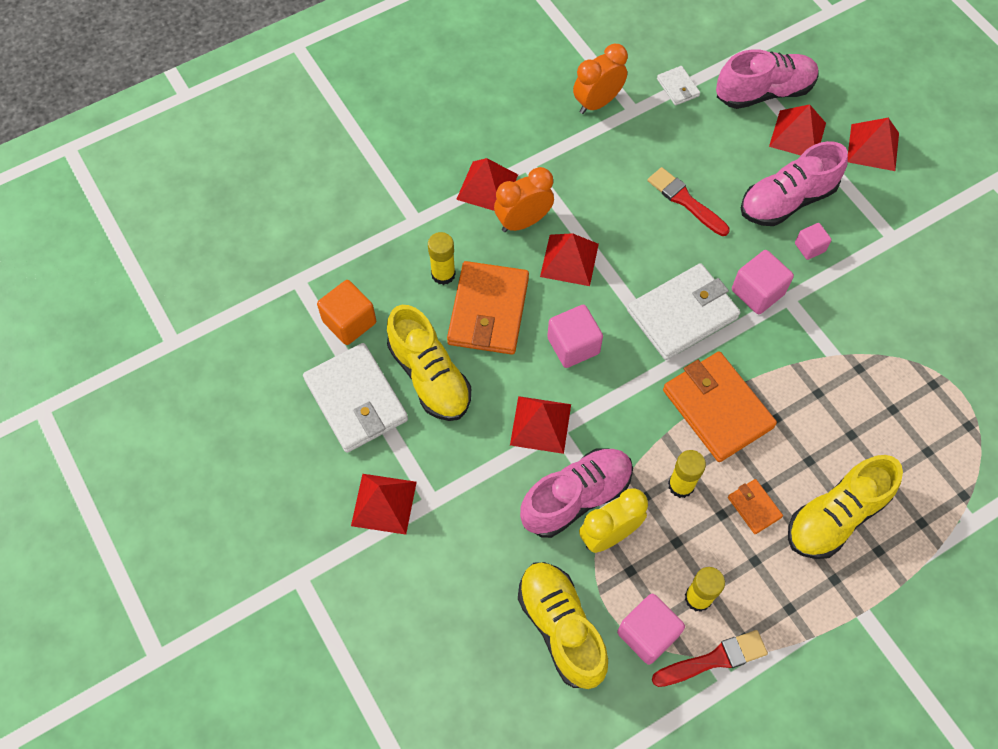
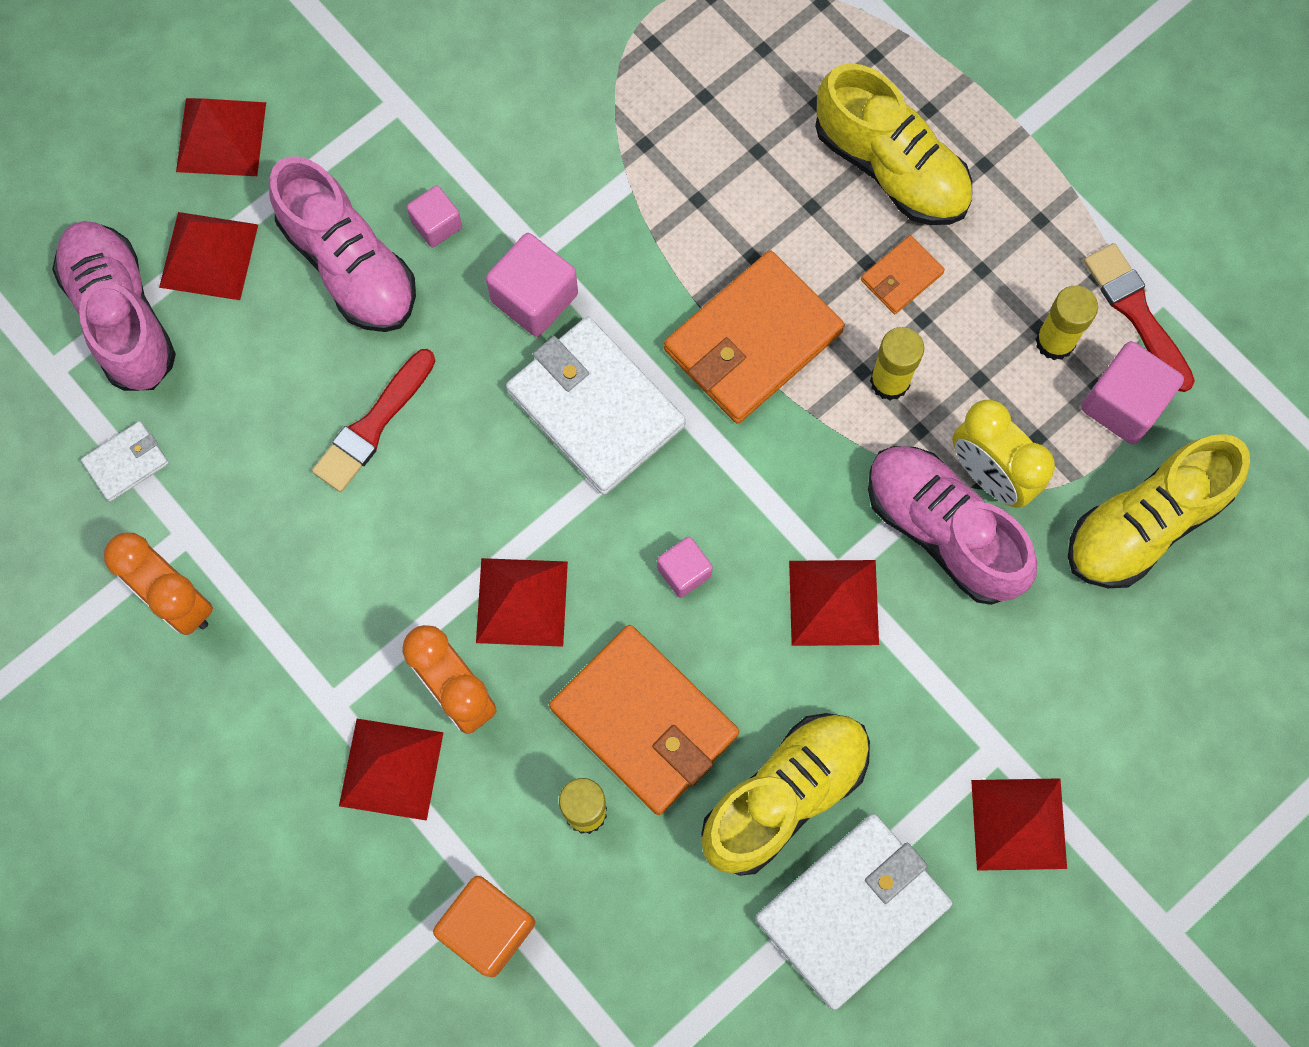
camera: 100 degrees left, 10 degrees up
orange cube [317,280,376,345] -> orange cube moved to [433,876,535,977]
orange wallet [447,261,529,355] -> orange wallet turned 45 degrees clockwise [549,625,739,815]
pink cube [547,305,603,368] -> pink cube [657,537,713,598], size x0.60

